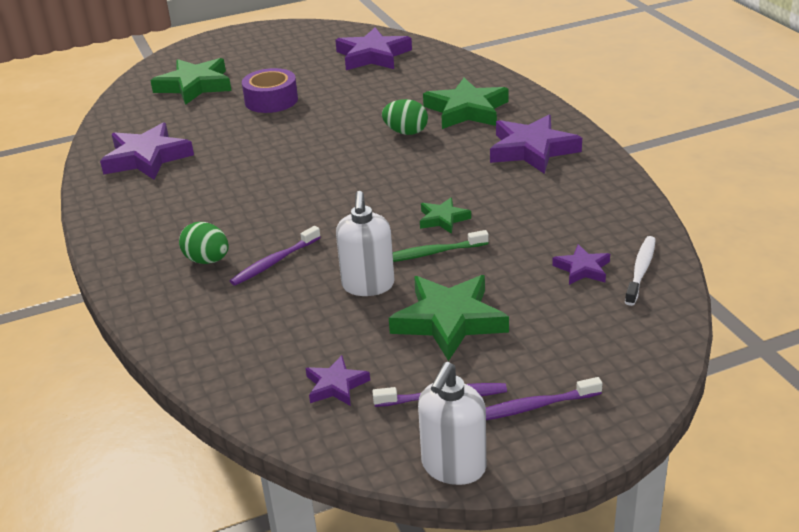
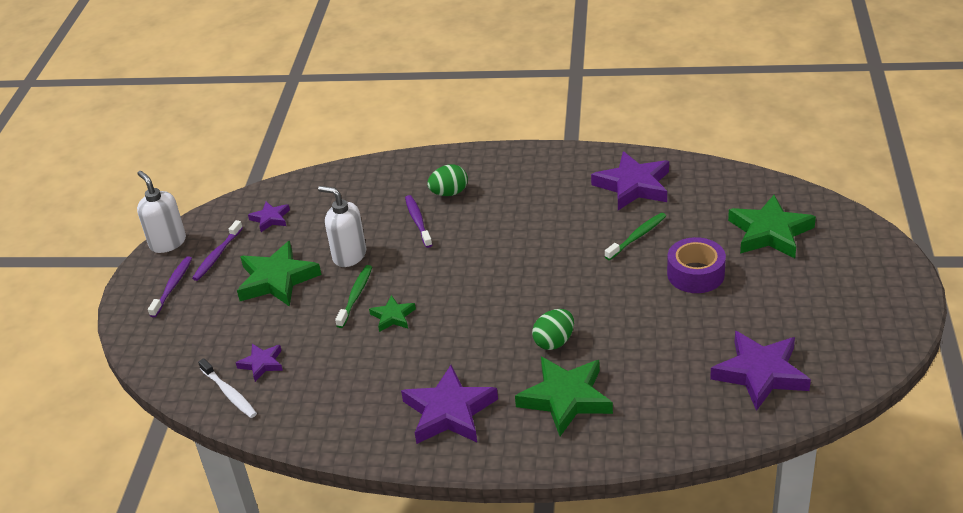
camera: 120 degrees right, 5 degrees up
none -> green toothbrush [605,213,666,260]

